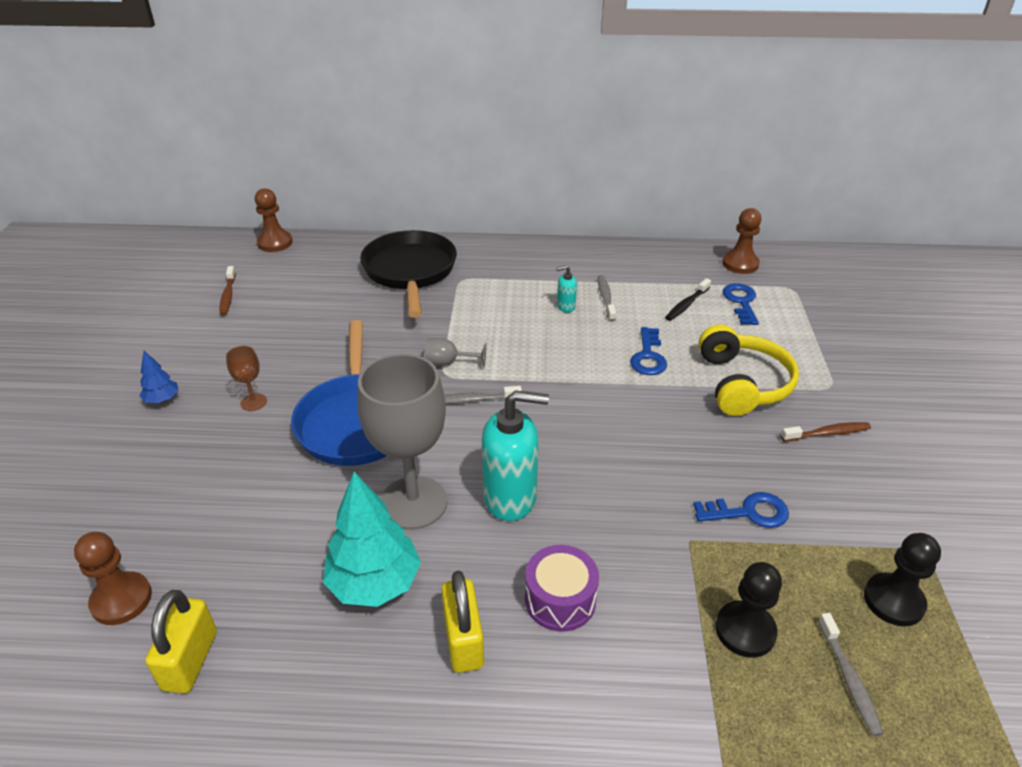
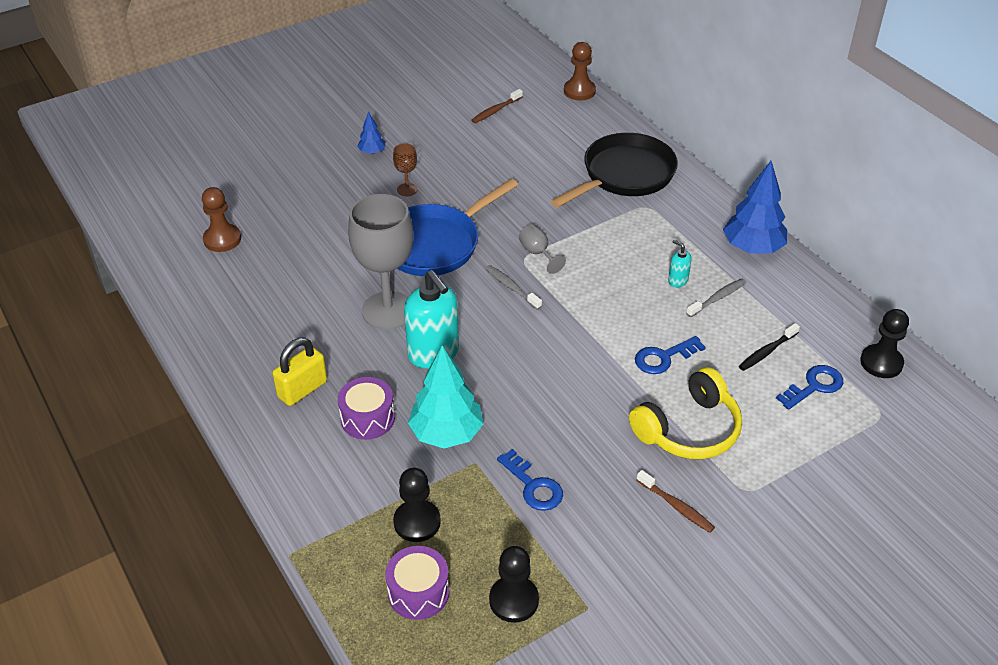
camera: 55 degrees right, 5 degrees up
yellow padlock [145,590,217,694] -> none
turquoise tree [323,472,421,607] -> turquoise tree moved to [408,345,483,448]
black toothbrush [665,278,711,321] -> black toothbrush turned 45 degrees counterclockwise [739,323,800,371]
brown pawn [722,208,761,274] -> black pawn [860,309,909,378]
grey toothbrush [818,613,884,737] -> purple drum [385,546,449,620]
none -> blue tree [723,161,787,253]

